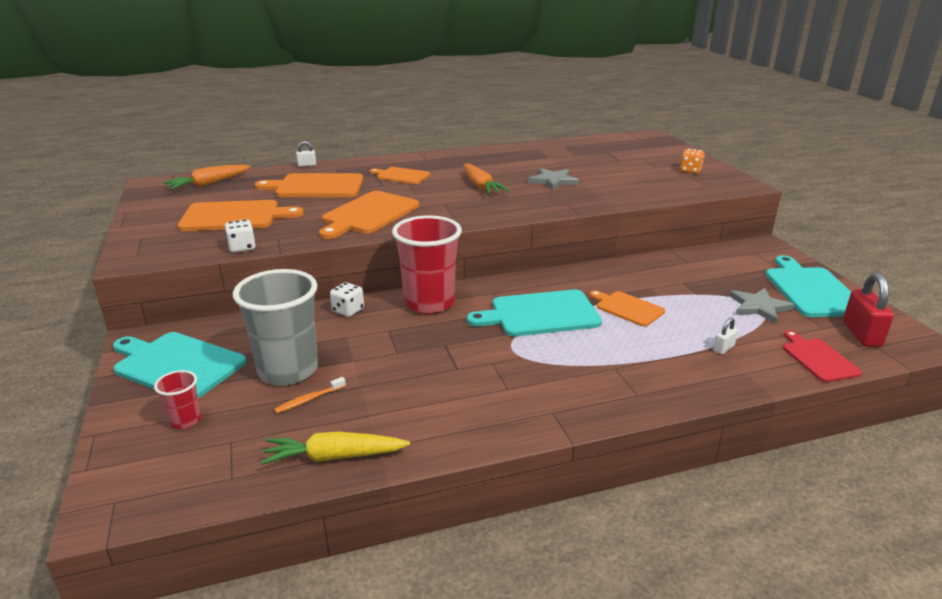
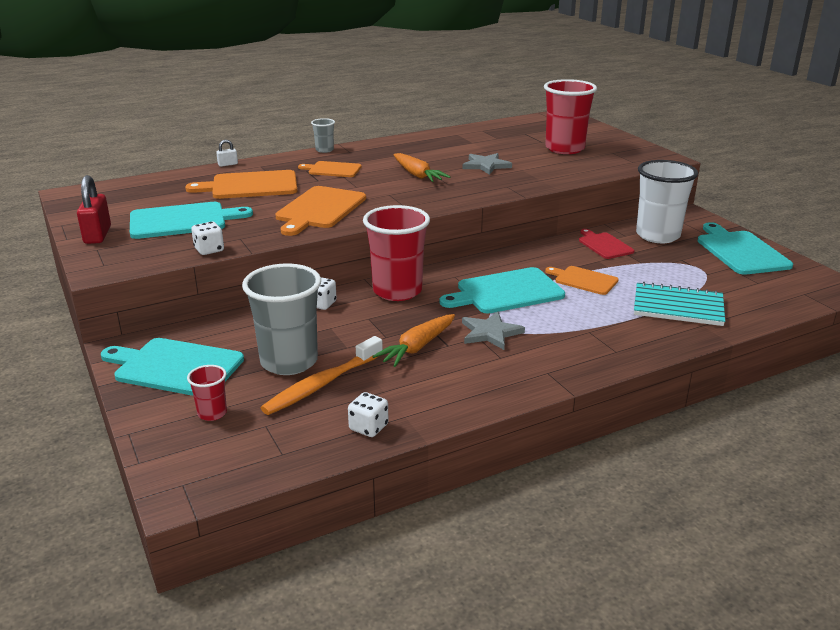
camera: 10 degrees left, 0 degrees up
orange carrot [163,165,251,189] -> orange carrot moved to [372,314,455,367]
orange cutting board [178,200,304,231] -> turquoise cutting board [130,202,253,239]
yellow carrot [260,431,410,465] -> white dice [348,392,389,437]
orange toothbrush [274,377,346,413] -> orange toothbrush [261,336,383,415], size x2.12
orange dice [680,149,704,174] -> none
white padlock [713,317,738,354] -> turquoise notebook [634,282,725,326]
grey star [729,288,795,324] -> grey star moved to [462,312,525,350]
red cutting board [783,330,862,382] -> red cutting board moved to [579,229,635,259]
red padlock [843,273,894,347] -> red padlock moved to [77,175,111,244]
none -> grey cup [311,118,335,153]
none -> red cup [544,79,597,154]
none -> white cup [636,160,698,243]

